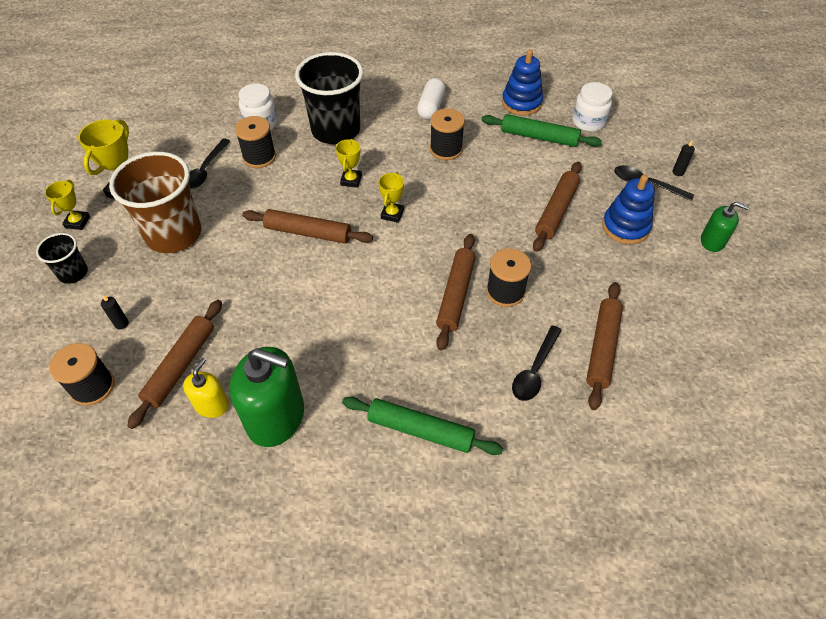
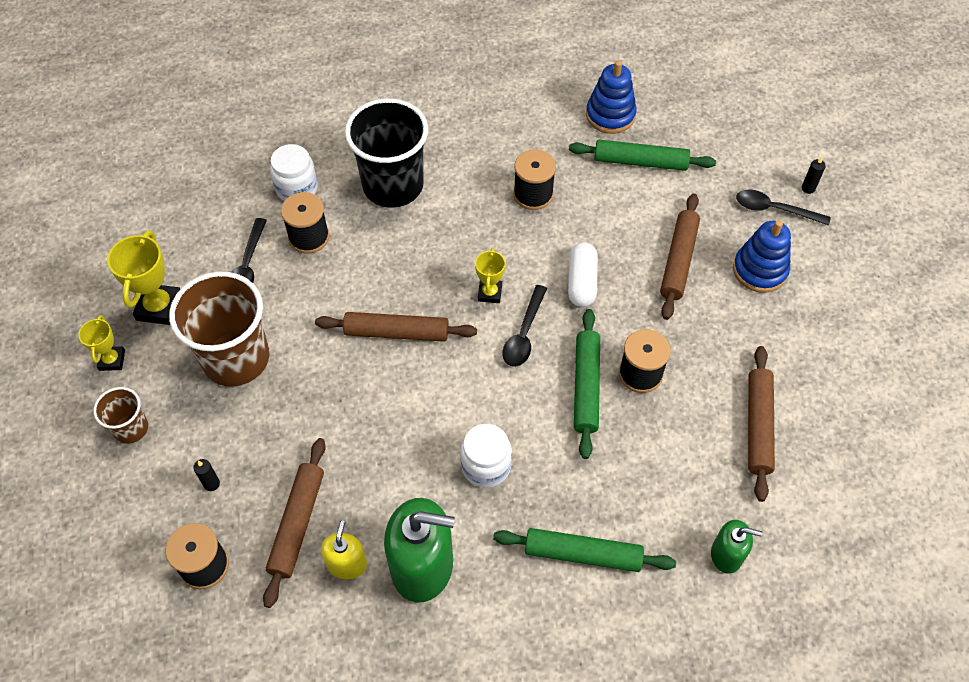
camera: 10 degrees left, 5 degrees up
black cup [36,233,88,284] -> brown cup [93,387,148,444]
yellow trophy [336,139,362,188] -> none
white capsule [417,78,446,120] -> white capsule moved to [568,242,598,307]
brown rolling pin [436,234,476,351] -> green rolling pin [574,309,600,459]
black spoon [512,325,562,401] -> black spoon moved to [502,285,547,367]
white jar [572,82,612,132] -> white jar moved to [460,424,512,488]
green soap dispenser [701,202,750,252] -> green soap dispenser moved to [711,520,762,574]

